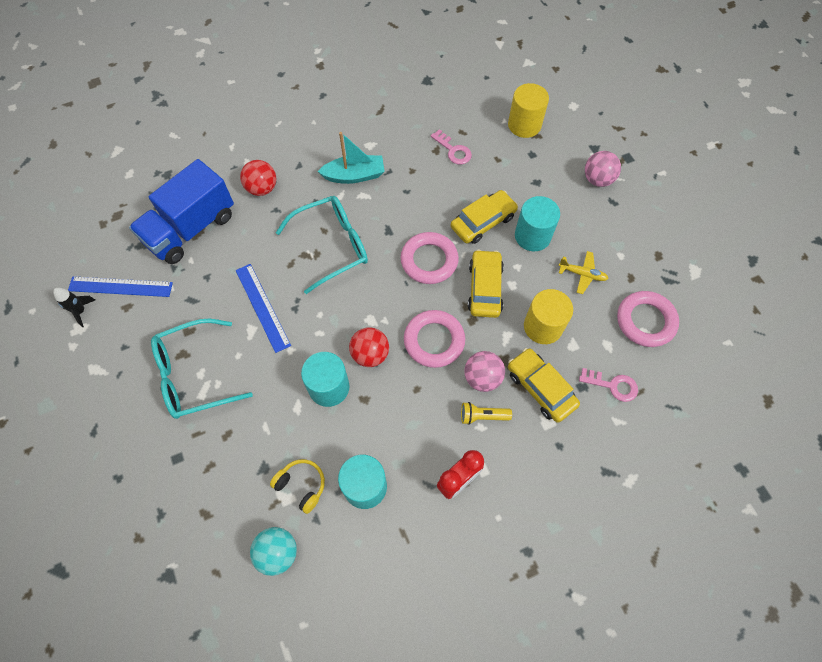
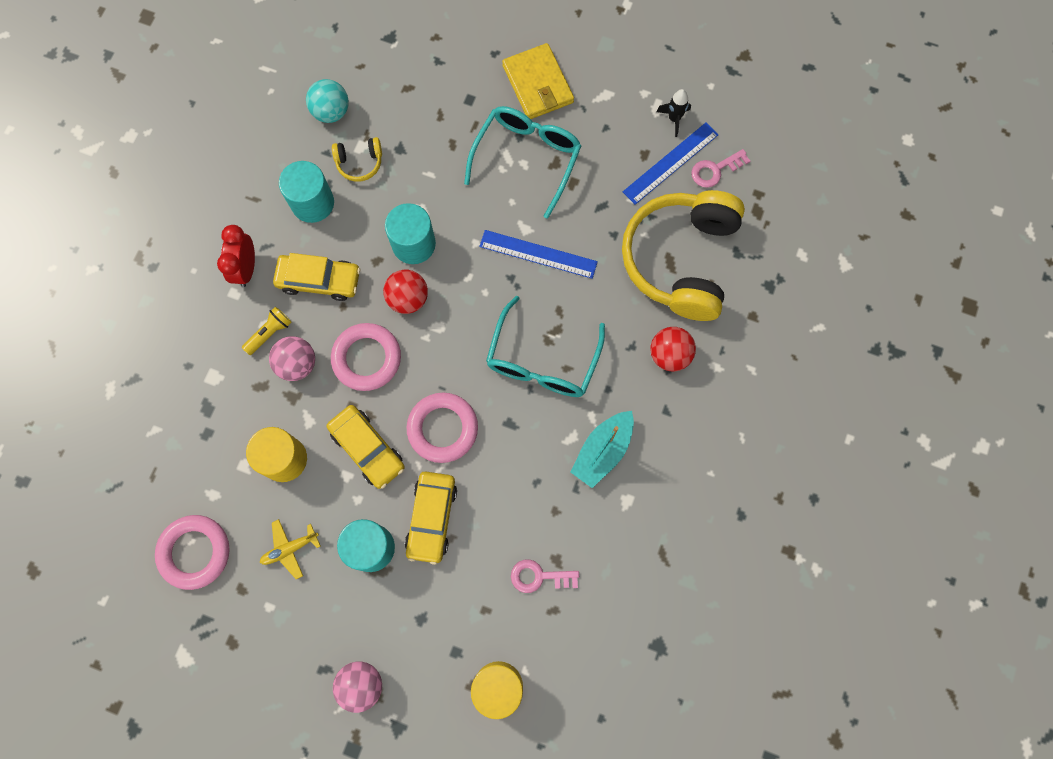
camera: 135 degrees right, 10 degrees up
blue truck [129,159,234,264] -> yellow headphones [622,190,745,321]
yellow car [508,348,580,423] -> yellow car moved to [273,253,360,301]
pink key [579,368,638,402] -> pink key moved to [691,149,750,188]
none -> yellow wallet [502,43,574,119]

